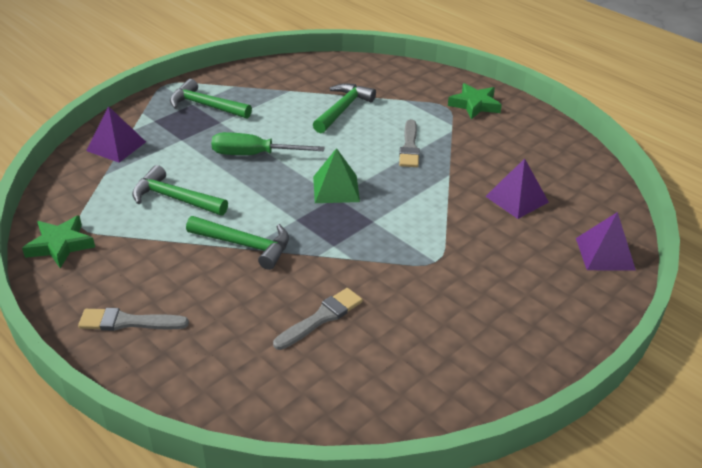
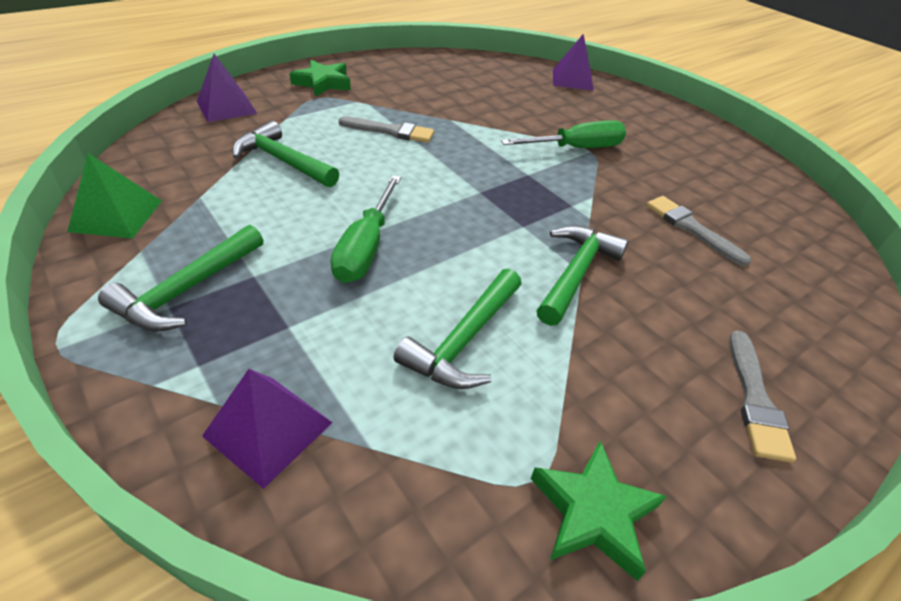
camera: 85 degrees left, 5 degrees up
green pyramid [313,148,360,203] -> green pyramid moved to [67,153,162,238]
purple pyramid [485,158,549,219] -> purple pyramid moved to [197,54,257,122]
none -> green screwdriver [501,120,626,148]

